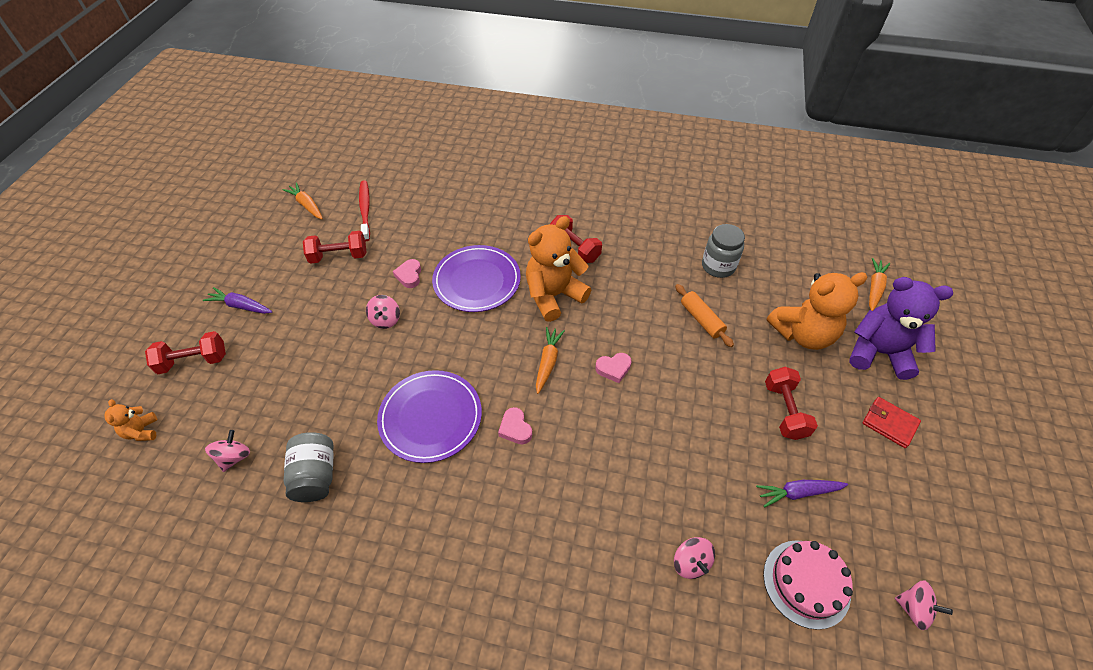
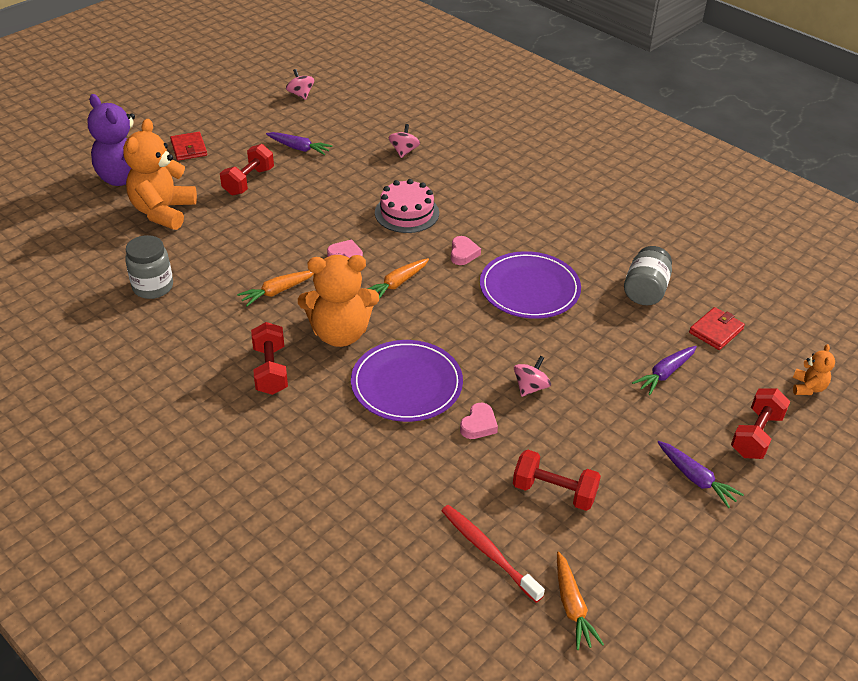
camera: 150 degrees left, 10 degrees down
red dumbbell [145,331,226,374] -> red dumbbell turned 75 degrees counterclockwise [731,388,790,459]
pink spinning top [205,430,250,472] -> red wallet [689,307,745,350]
red toothbrush [359,180,370,241] -> red toothbrush turned 120 degrees clockwise [441,505,545,603]
orange rolling pin [675,284,734,347] -> none
pink cake [763,540,853,630] -> pink cake moved to [375,179,439,233]
orange teddy bear [767,272,867,350] -> orange teddy bear turned 90 degrees counterclockwise [123,119,197,230]
orange carrot [869,258,890,311] -> orange carrot moved to [237,271,314,306]
none -> purple carrot [632,346,697,395]

